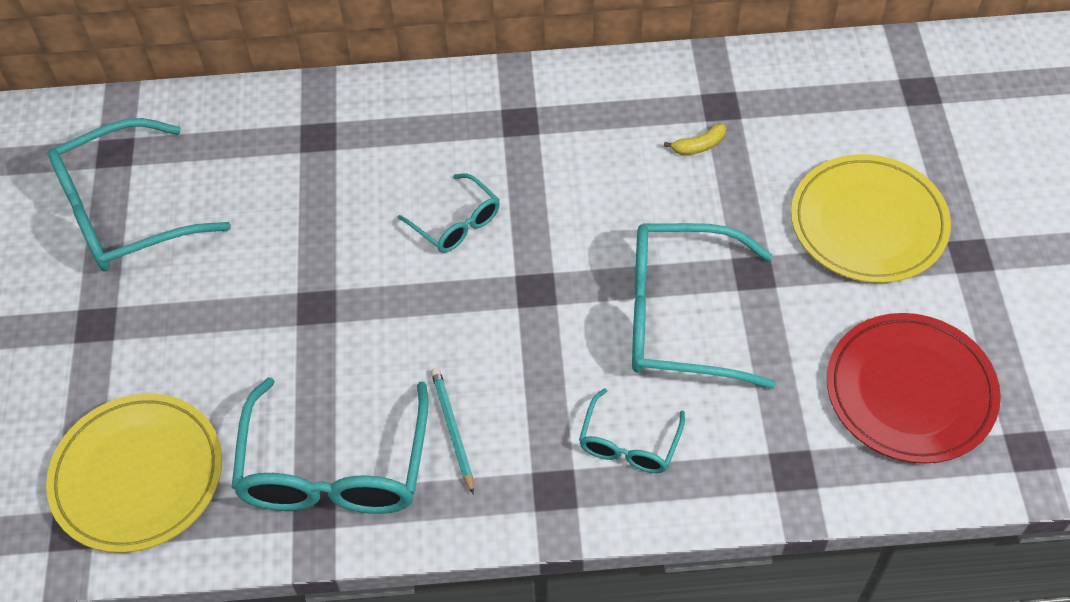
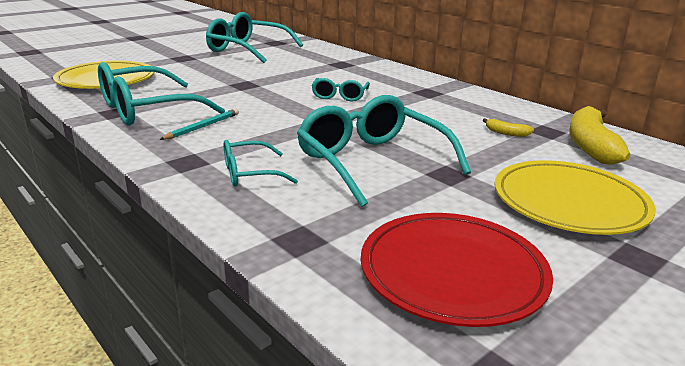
camera: 50 degrees right, 30 degrees down
none -> yellow banana [569,106,630,165]

